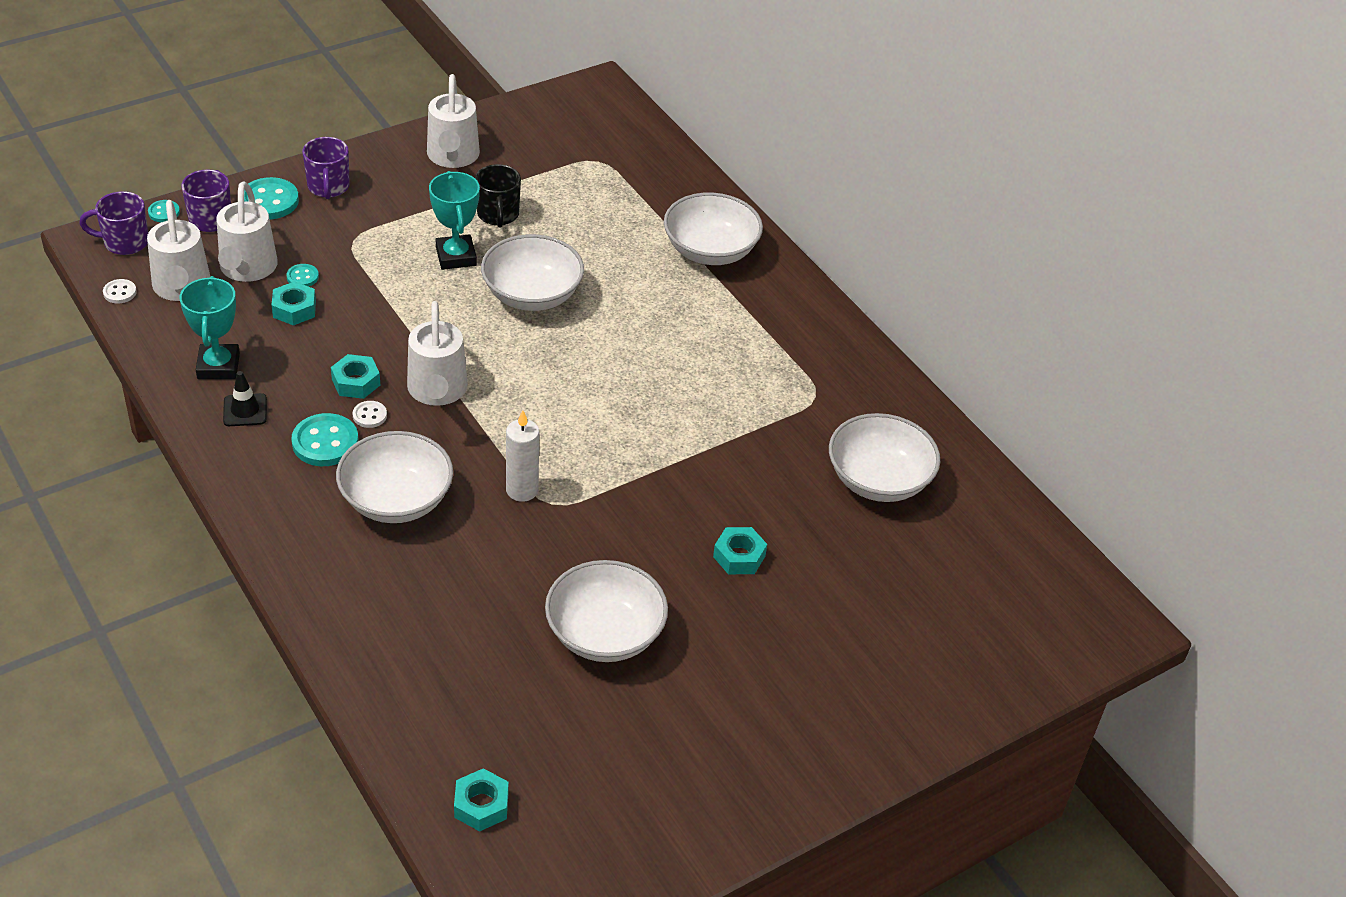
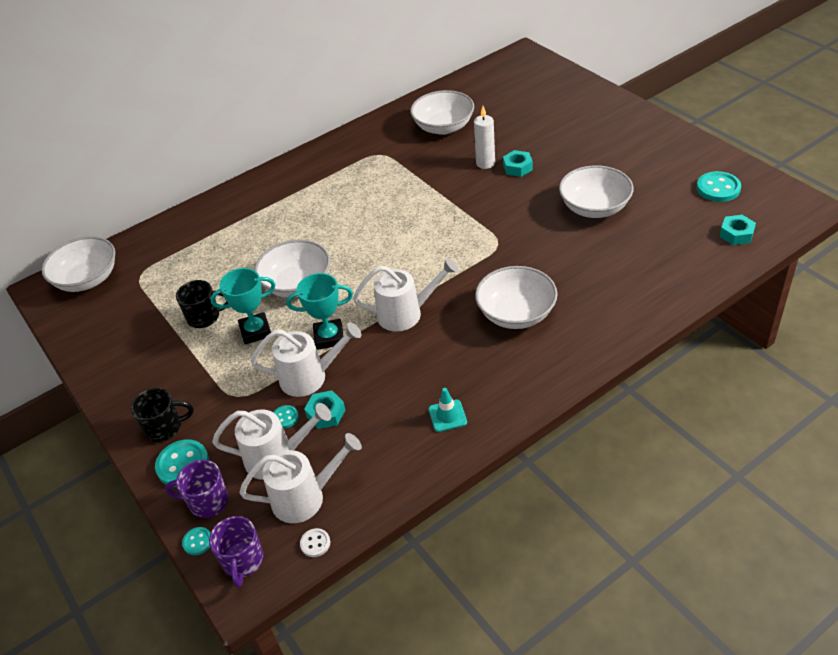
camera: 85 degrees left, 0 degrees up
turquoise trophy [180,276,240,379] -> turquoise trophy moved to [286,273,353,350]
black traffic cone [223,371,267,426] -> turquoise traffic cone [429,388,467,432]
turquoise button [291,413,359,466] -> turquoise button moved to [697,171,741,202]
purple mug [302,137,350,199] -> black mug [131,388,194,442]
turquoise nut [331,354,380,399] -> none
white button [353,401,387,428] -> none
white watering can [427,74,480,168] -> white watering can moved to [251,322,361,397]
white candle [506,410,539,502] -> white candle moved to [474,106,495,169]
white bowl [664,192,763,265] -> white bowl moved to [41,236,116,292]

